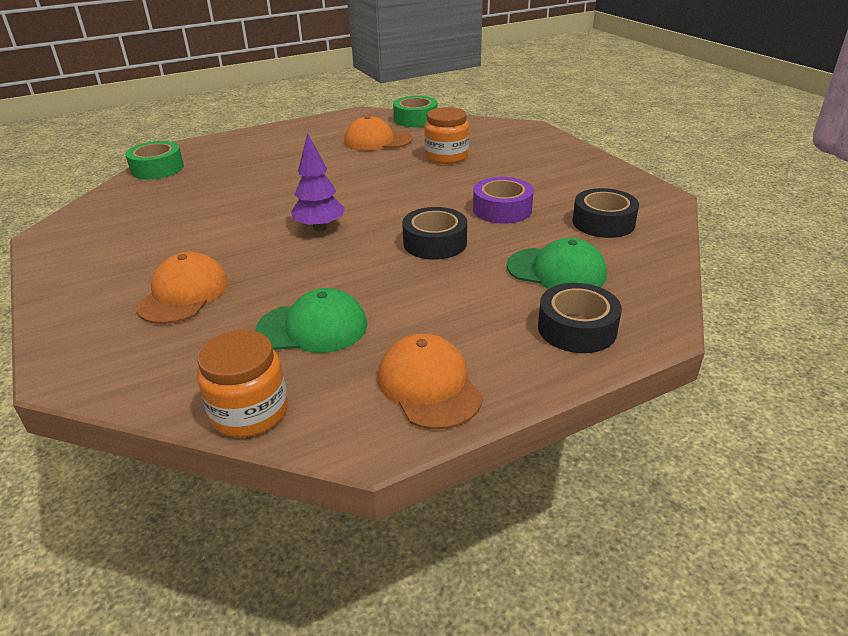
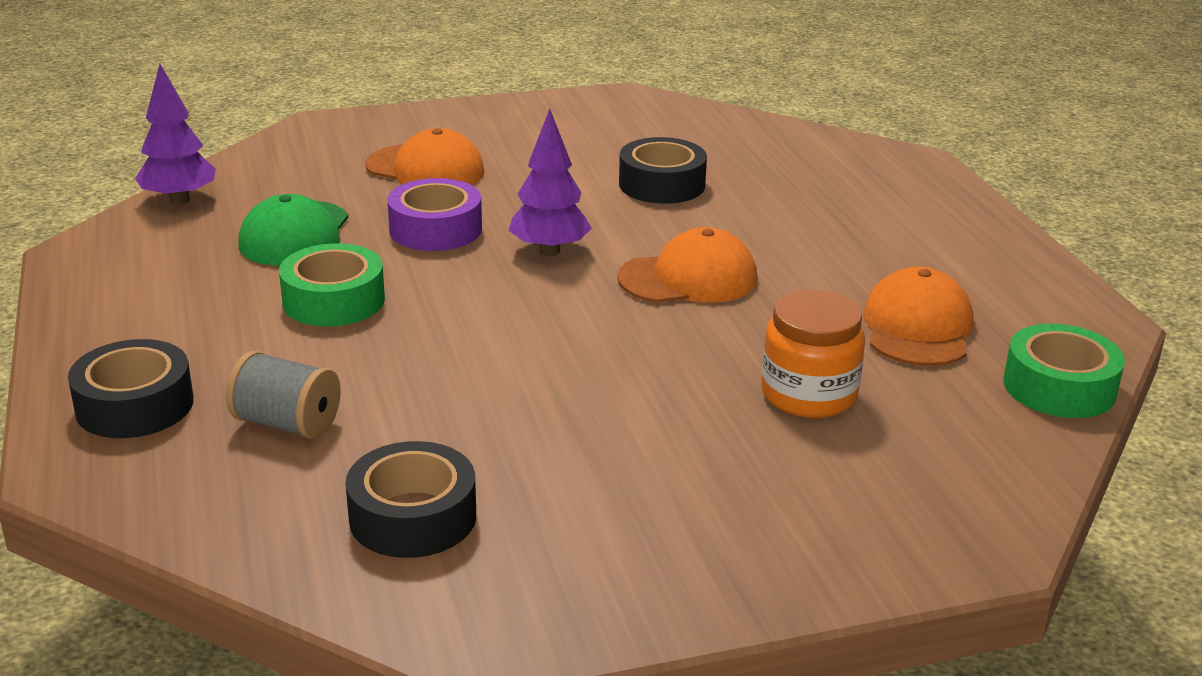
camera: 100 degrees right, 5 degrees down
green tape [125,141,184,179] -> green tape moved to [279,243,385,326]
orange jar [197,330,288,437] -> purple tree [135,64,216,205]
orange cap [378,334,483,430] -> orange cap moved to [617,227,757,303]
black tape [402,207,467,260] -> black tape moved to [619,137,707,204]
purple tape [473,177,534,224] -> purple tape moved to [387,178,482,251]
green cap [507,238,607,289] -> grey spool [226,351,341,439]

